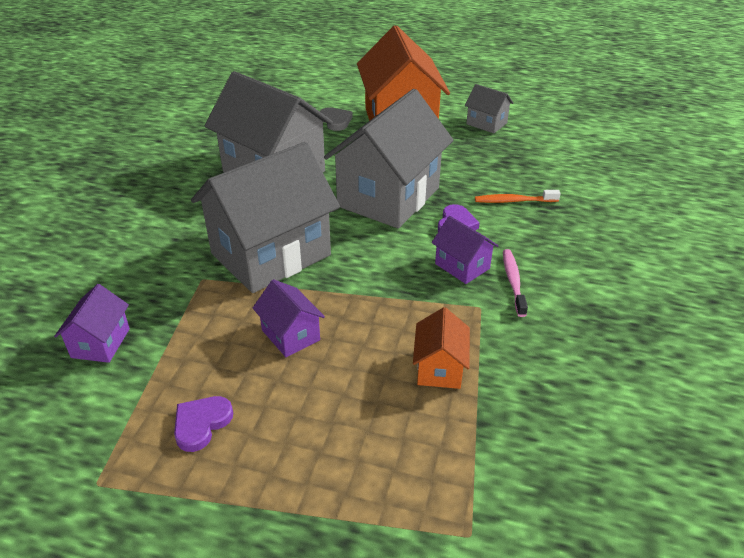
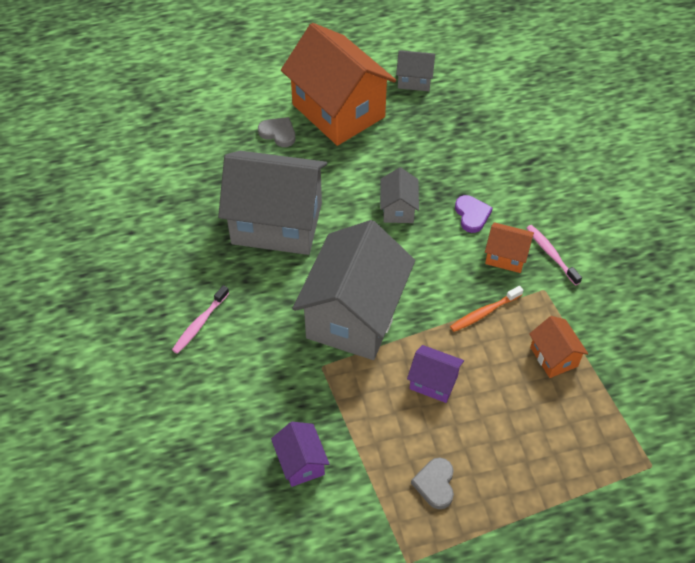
camera: 30 degrees left, 15 degrees up
purple heart [174,396,233,452] -> grey heart [411,458,454,509]
grey house [324,89,454,229] -> grey house [380,167,419,223], size x0.45
purple house [432,216,498,284] -> orange house [485,222,534,273]
orange toothbrush [475,190,561,203] -> orange toothbrush moved to [450,286,523,332]
none -> pink toothbrush [172,285,229,354]

